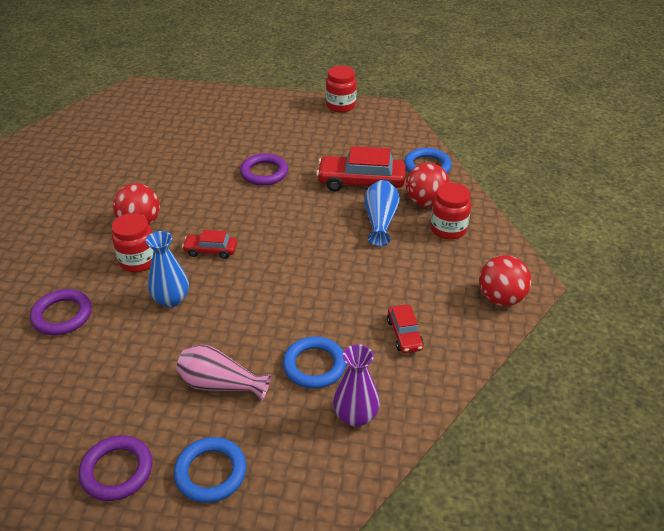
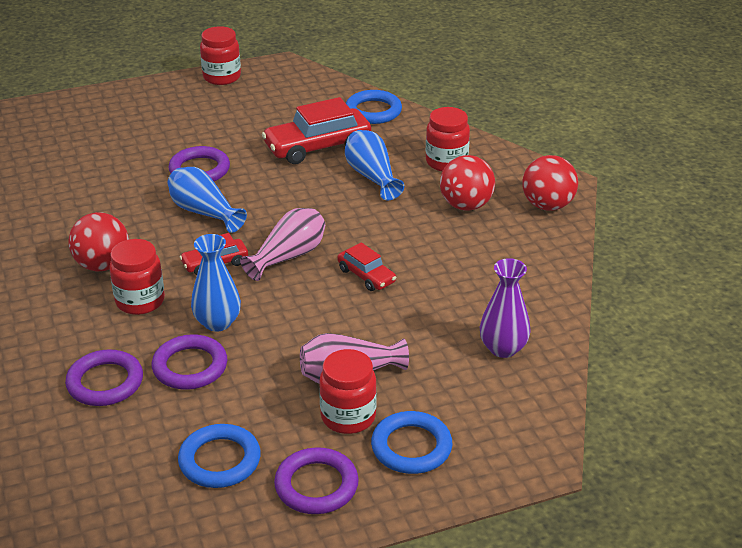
camera: 30 degrees left, 5 degrees down
blue ring [283,336,346,389] -> blue ring moved to [178,424,261,488]
red car [387,305,424,353] -> red car moved to [337,242,396,291]
red ball [406,163,450,207] -> red ball moved to [440,155,495,211]
none -> purple ring [152,334,227,390]
none -> blue vase [168,167,247,233]
none -> pink vase [240,208,325,281]
none -> red jar [319,349,377,434]

